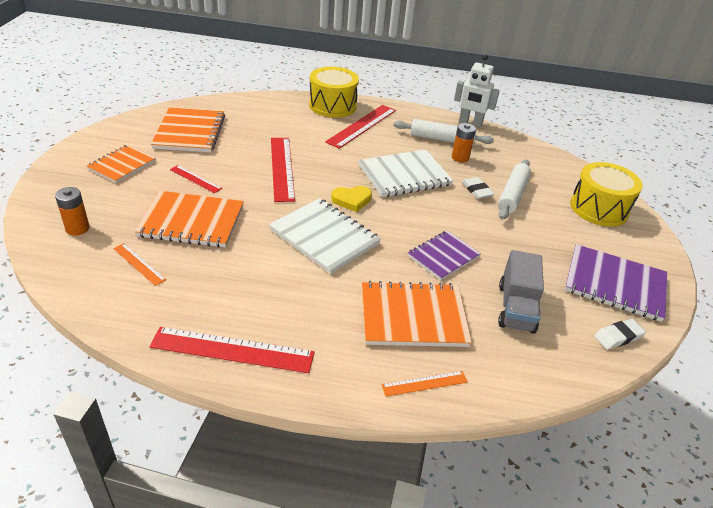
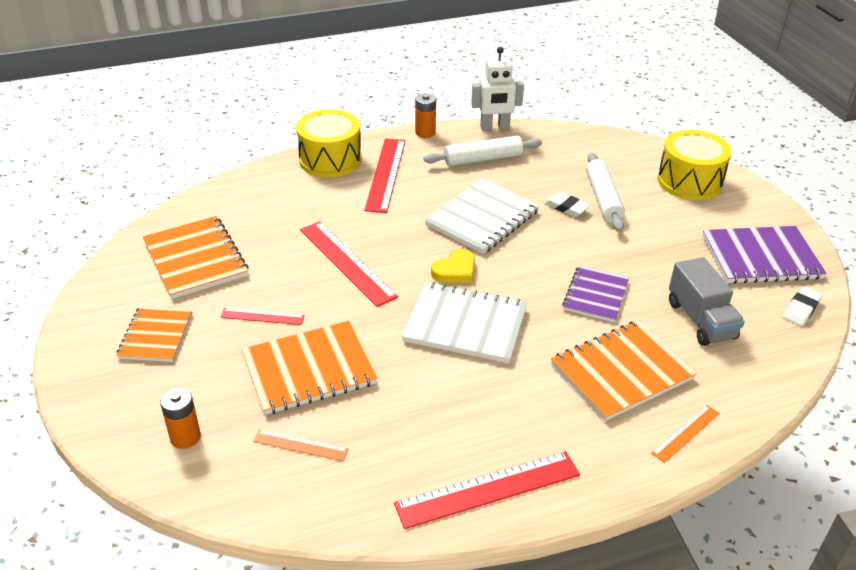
camera: 25 degrees left, 0 degrees up
orange battery [452,123,476,162] -> orange battery moved to [415,93,436,138]

